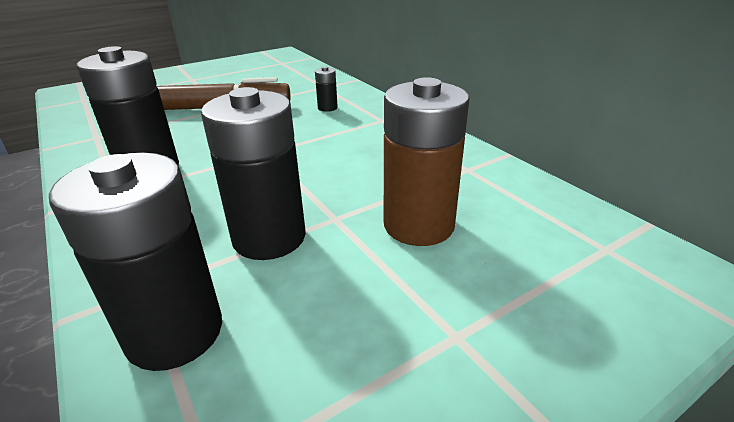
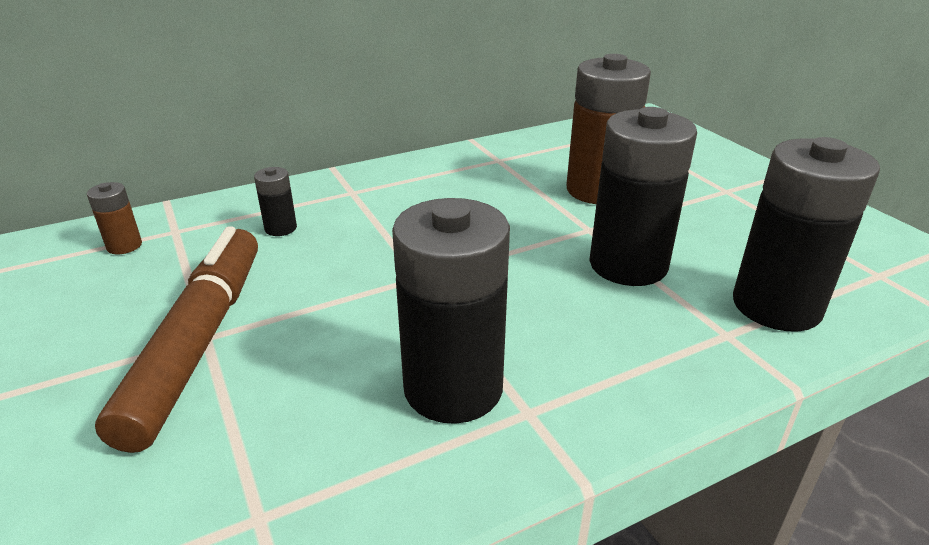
camera: 85 degrees left, 0 degrees up
none -> brown battery [87,182,142,254]

